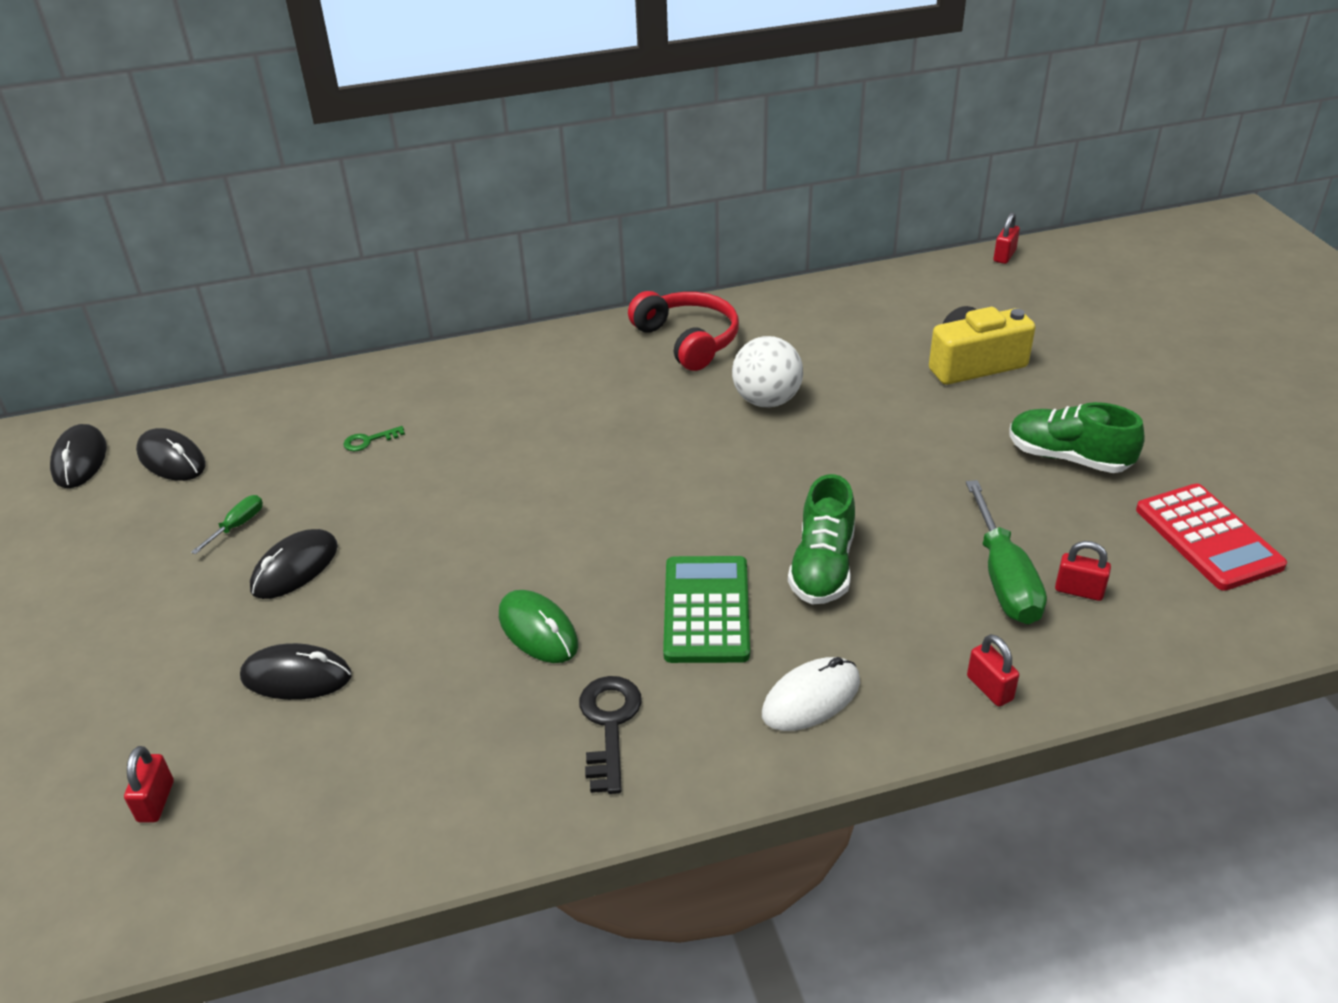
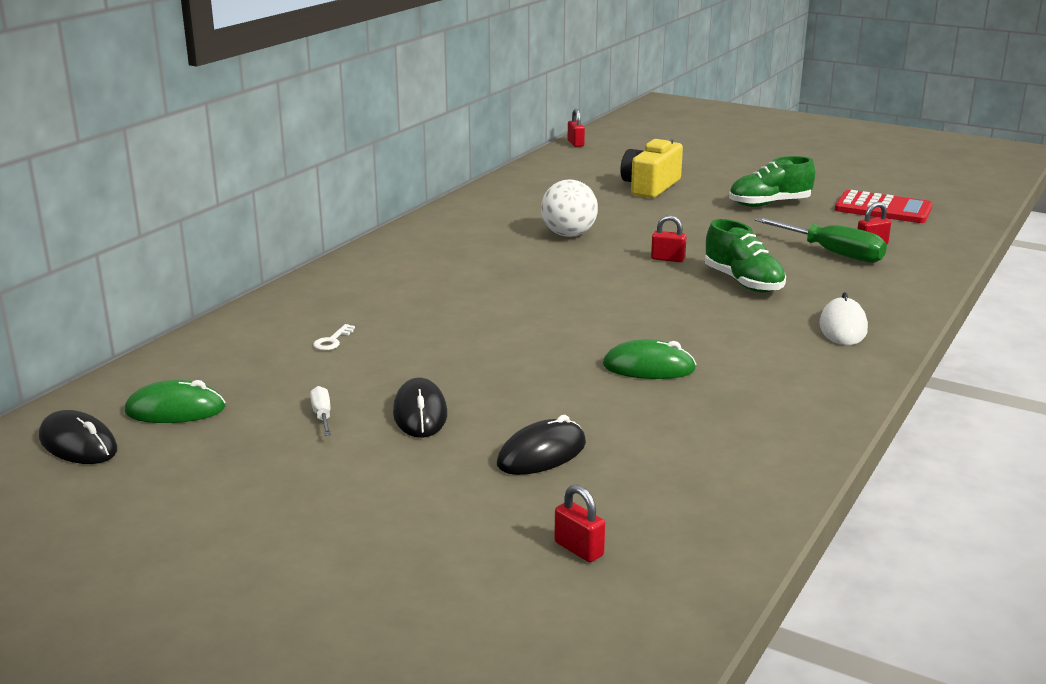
camera: 45 degrees left, 15 degrees down
black mouse [136,428,206,481] -> green mouse [125,380,226,423]
green screwdriver [191,495,263,554] -> white screwdriver [310,386,331,436]
green key [344,426,405,451] -> white key [313,324,355,350]
black key [579,676,642,794] -> none
red headphones [628,291,739,371] -> none
green calculator [663,556,750,663] -> none
red padlock [967,634,1019,707] -> red padlock moved to [651,215,687,262]

